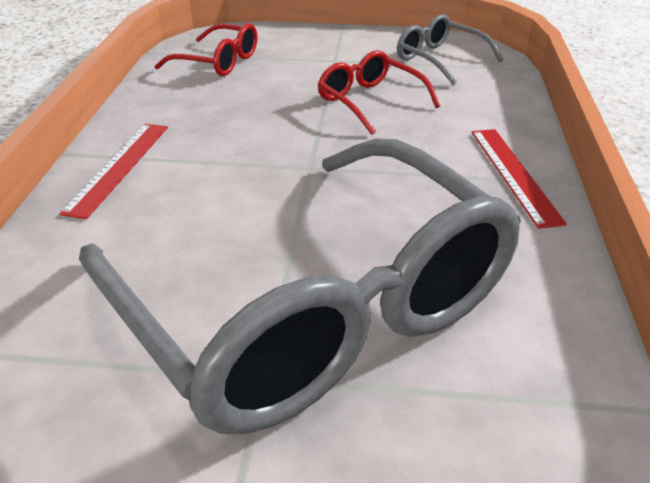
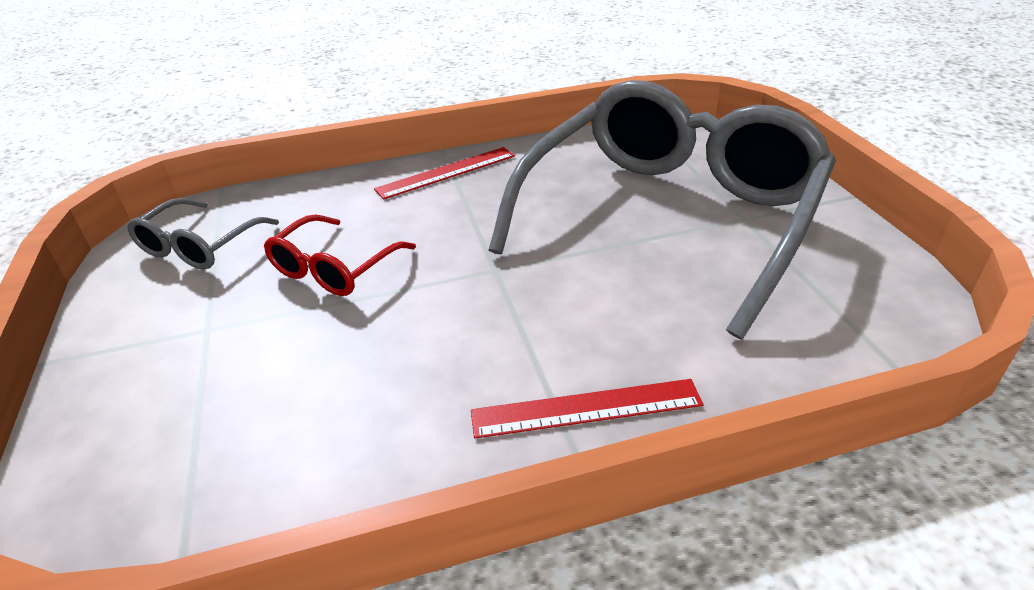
camera: 110 degrees left, 0 degrees up
red glasses [155,23,257,76] -> none

